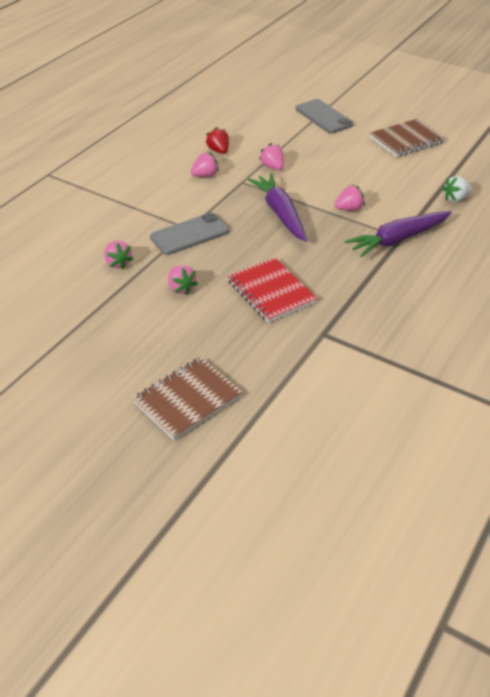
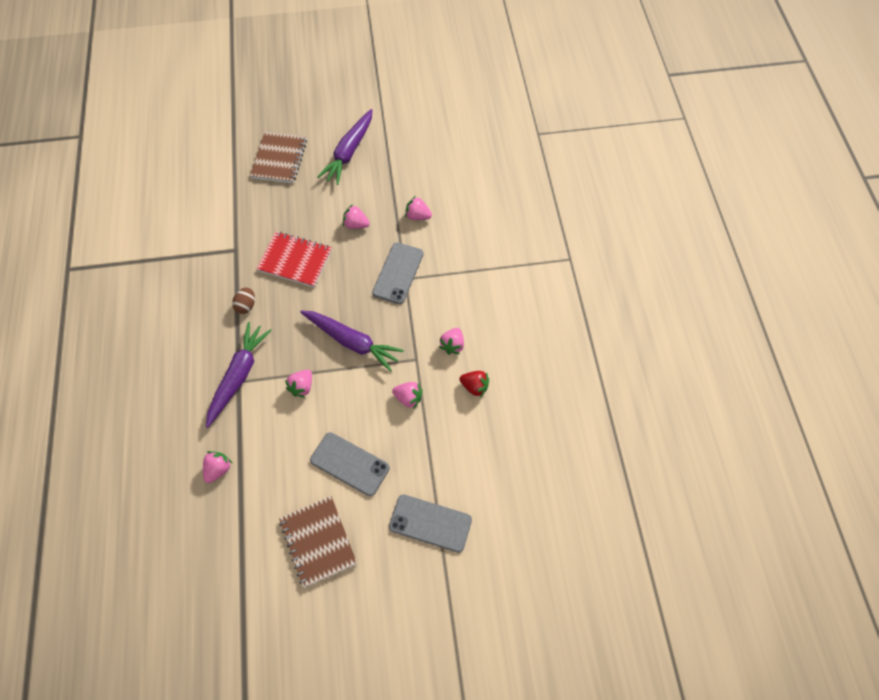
camera: 140 degrees right, 20 degrees up
brown notebook [369,119,446,157] -> brown notebook turned 45 degrees counterclockwise [279,496,357,588]
white strawberry [443,176,472,202] -> pink strawberry [203,451,232,483]
none -> brown egg [232,287,255,314]
none -> grey phone [310,432,390,496]
none -> purple carrot [317,109,372,185]

